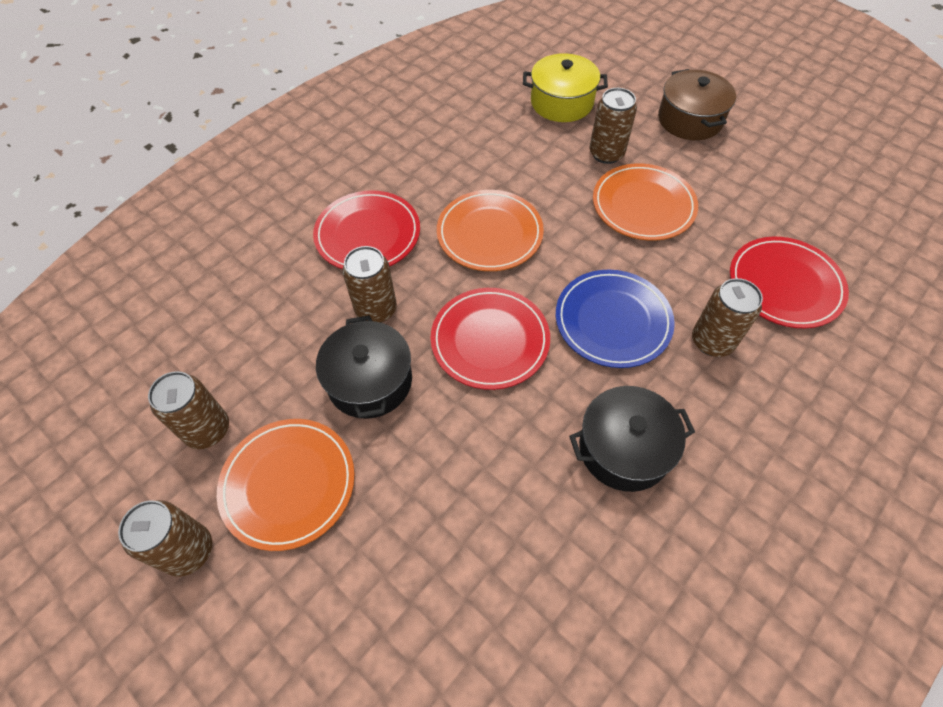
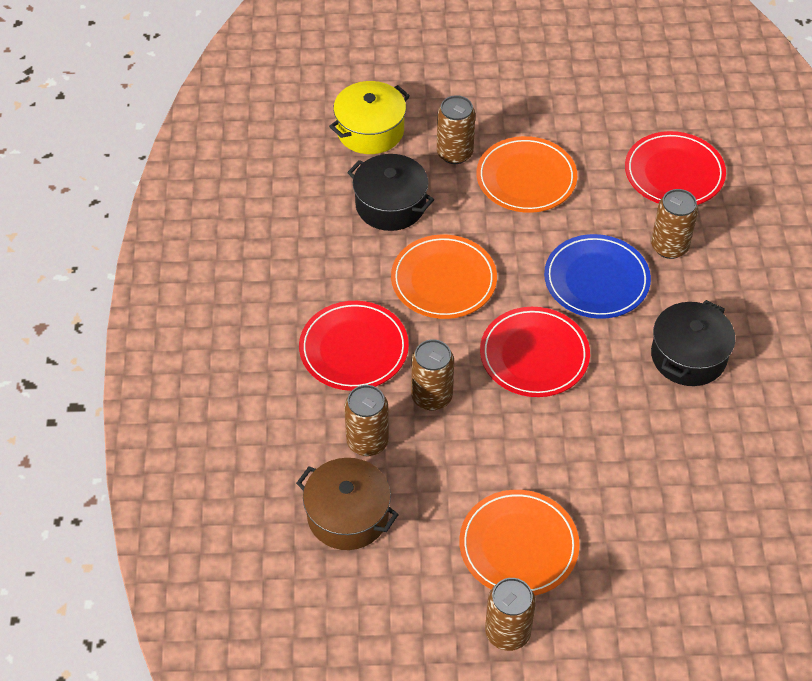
camera: 45 degrees left, 5 degrees down
brown can [148,371,229,449] -> brown can moved to [344,385,389,456]
black pot [316,315,412,419] -> black pot moved to [347,154,434,231]
brown pot [658,69,736,140] -> brown pot moved to [296,458,399,550]

